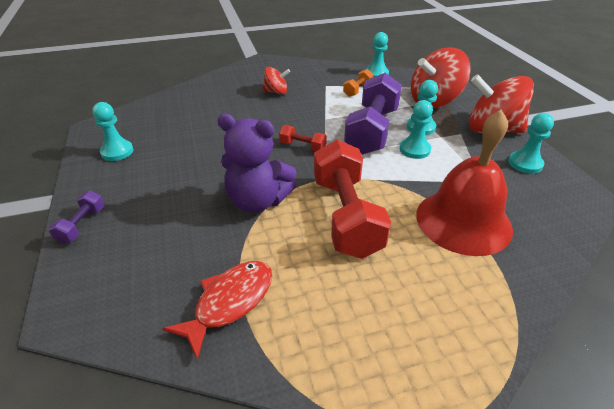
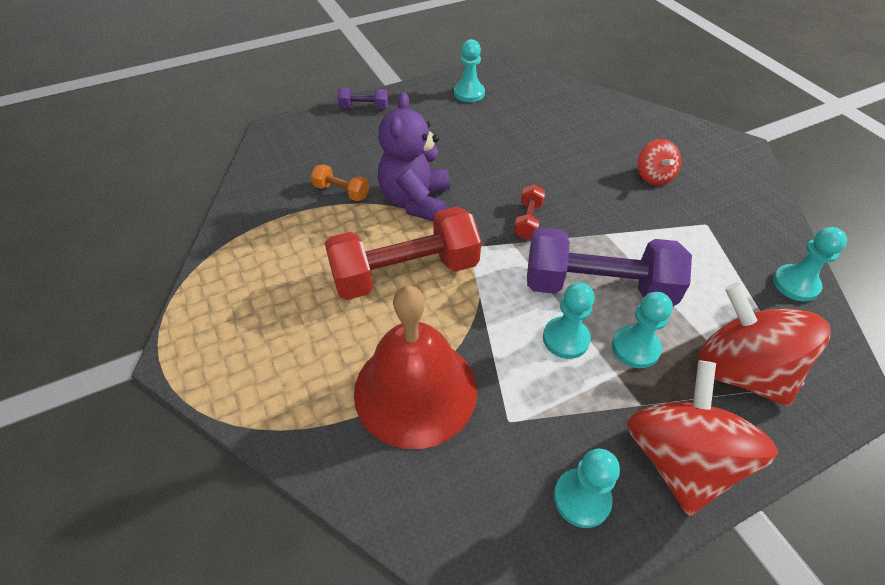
camera: 80 degrees right, 10 degrees up
red fish [162,261,273,360] -> none
orange dumbbell [343,69,373,97] -> orange dumbbell moved to [311,165,369,201]

